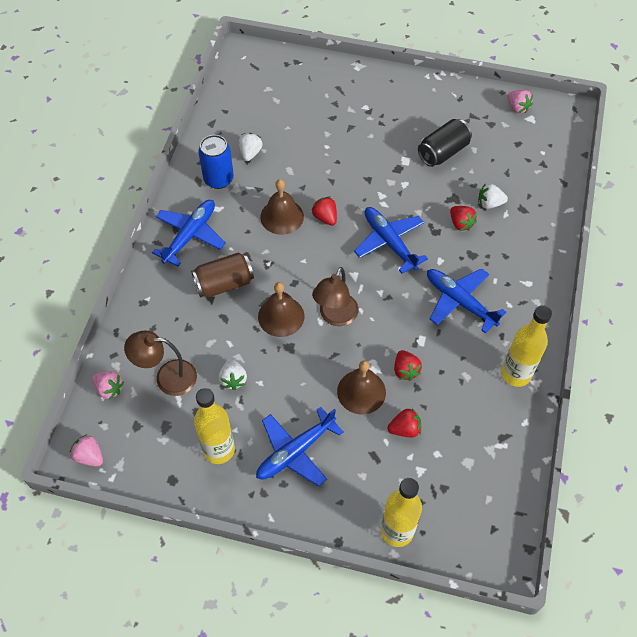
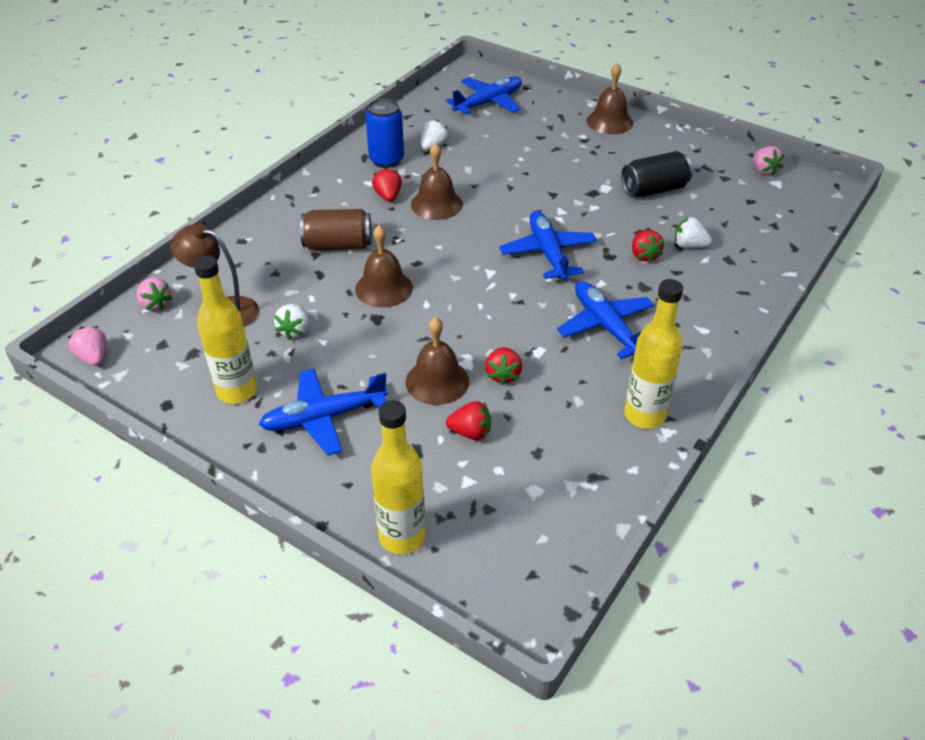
camera: 20 degrees right, 15 degrees down
blue plane [152,200,226,266] -> blue plane moved to [446,77,522,114]
red strawberry [311,196,337,226] -> red strawberry moved to [372,168,402,202]
brown lamp [312,267,358,326] -> none
none -> brown bell [587,63,633,134]

